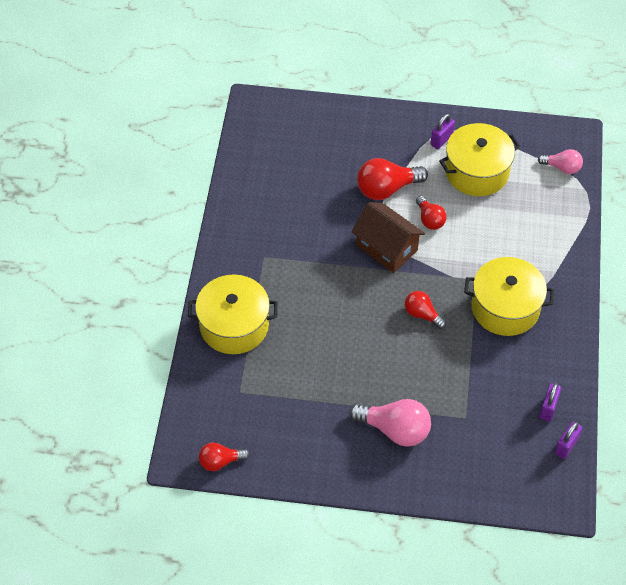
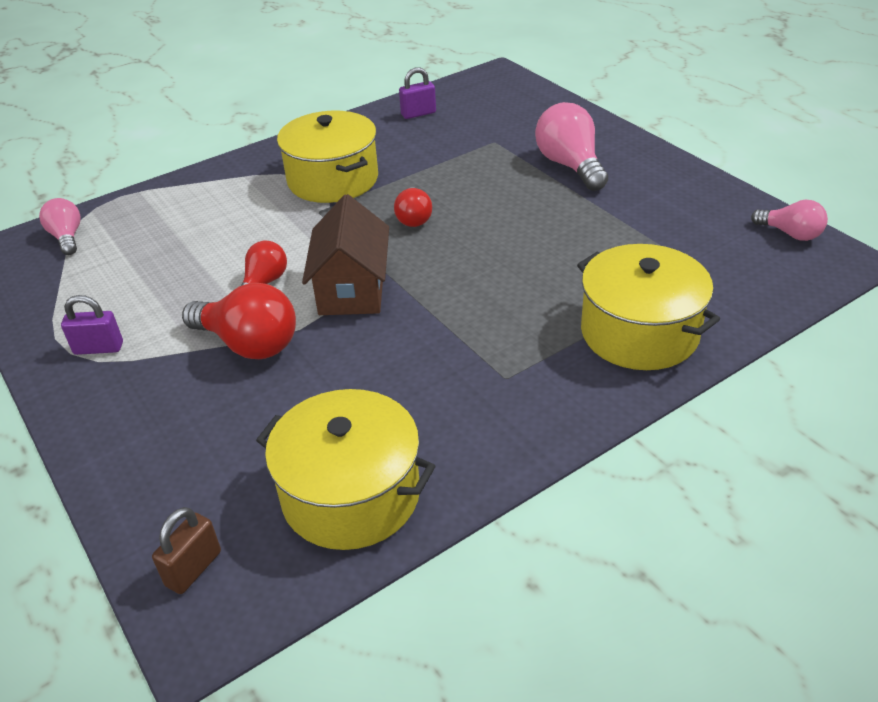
camera: 130 degrees left, 15 degrees down
red light bulb [199,443,250,471] -> pink light bulb [751,200,828,241]
yellow pot [439,123,520,196] -> yellow pot moved to [256,389,435,550]
purple padlock [555,422,583,459] -> none
none -> brown padlock [152,507,221,594]

